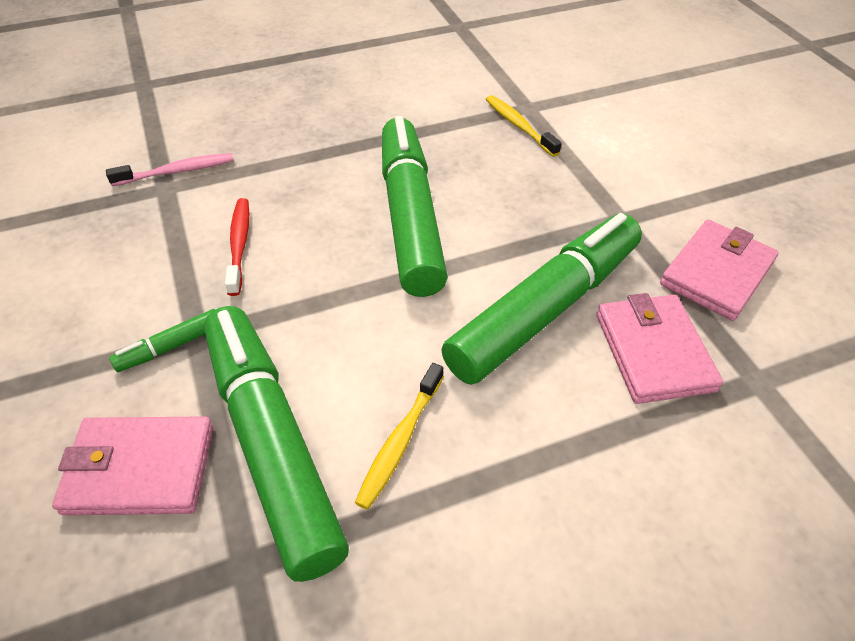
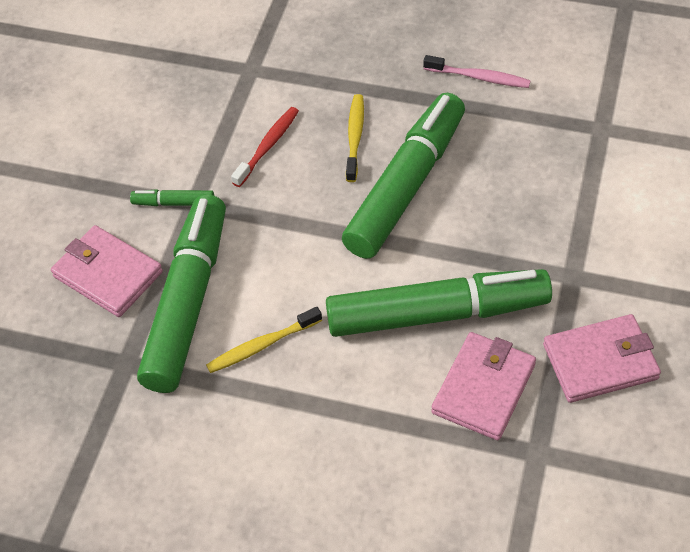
camera: 40 degrees right, 5 degrees up
pink toothbrush [106,153,234,186] -> pink toothbrush moved to [423,55,531,88]
yellow toothbrush [486,95,562,157] -> yellow toothbrush moved to [346,94,364,182]

